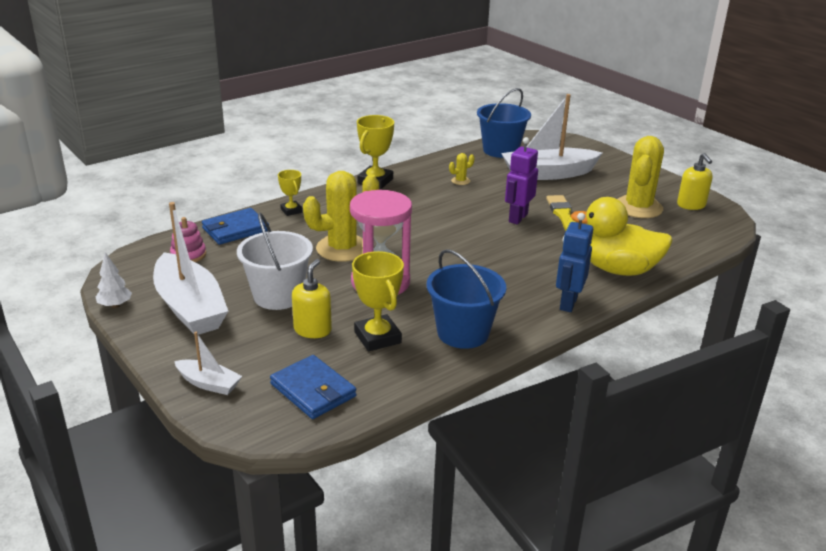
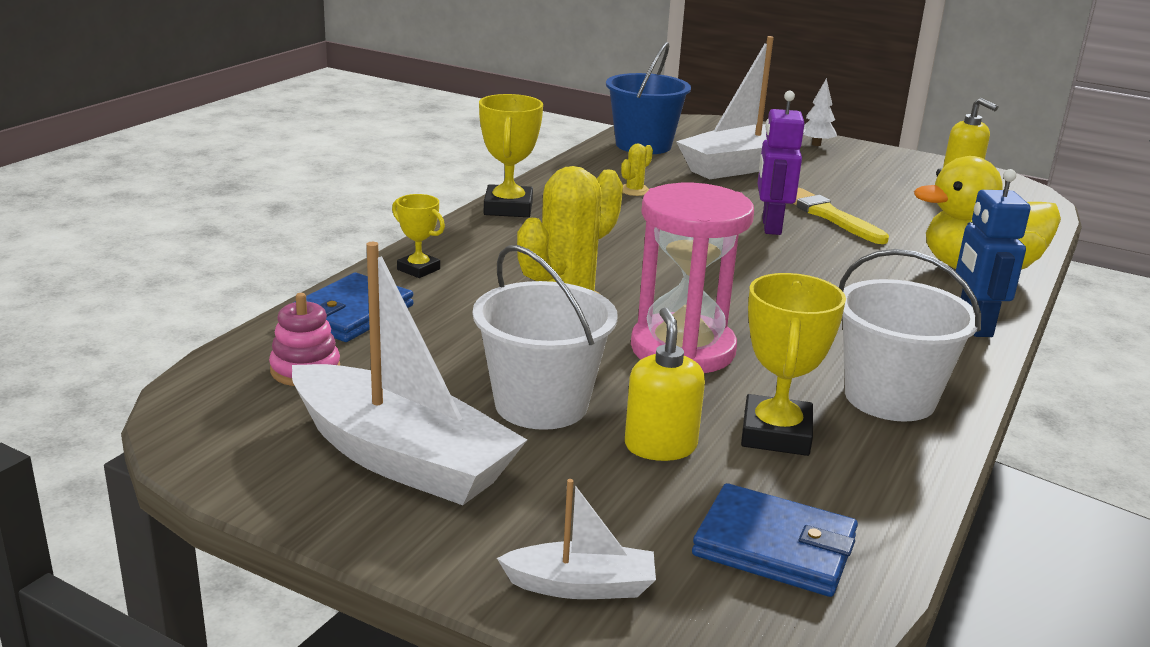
camera: 25 degrees left, 5 degrees down
white tree [96,252,132,308] -> white tree moved to [804,78,837,146]
yellow trophy [352,251,404,351] -> yellow trophy turned 60 degrees clockwise [741,273,846,456]
blue bucket [427,249,506,349] -> white bucket [839,249,981,422]
yellow cactus [618,136,664,218] -> none

